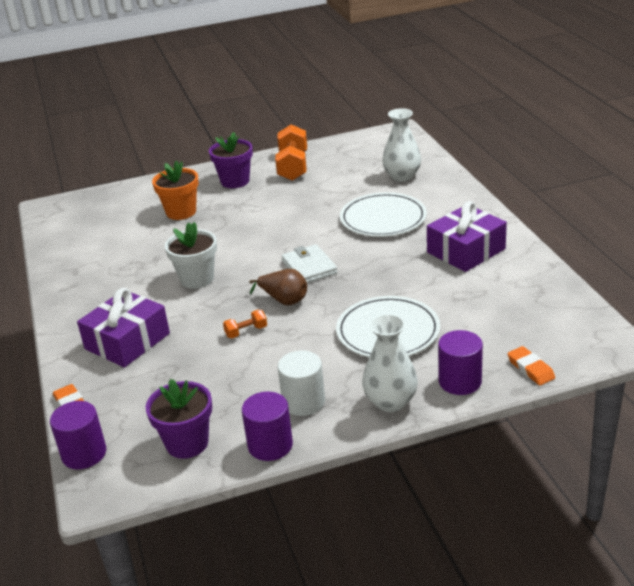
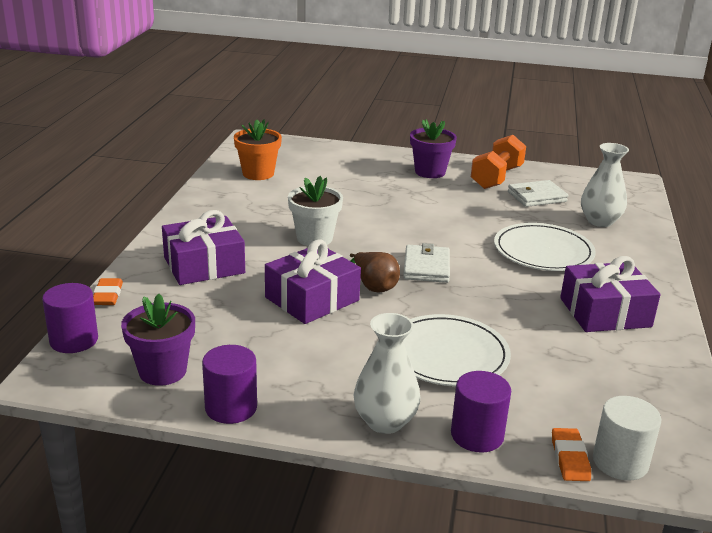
camera: 25 degrees right, 5 degrees down
orange flower pot [152,160,199,220] -> orange flower pot moved to [234,119,282,180]
orange dumbbell [223,310,267,338] -> purple gift [265,239,361,324]
white cylinder [278,350,325,416] -> white cylinder moved to [593,396,661,481]
none -> white wallet [508,180,568,207]

